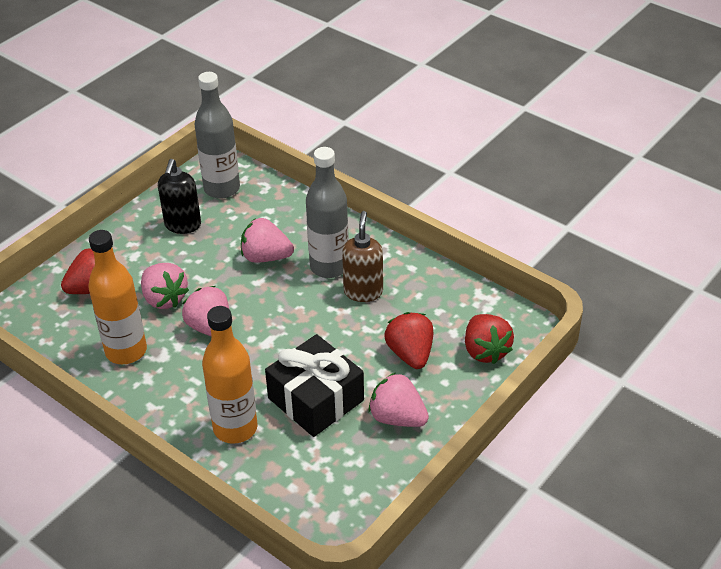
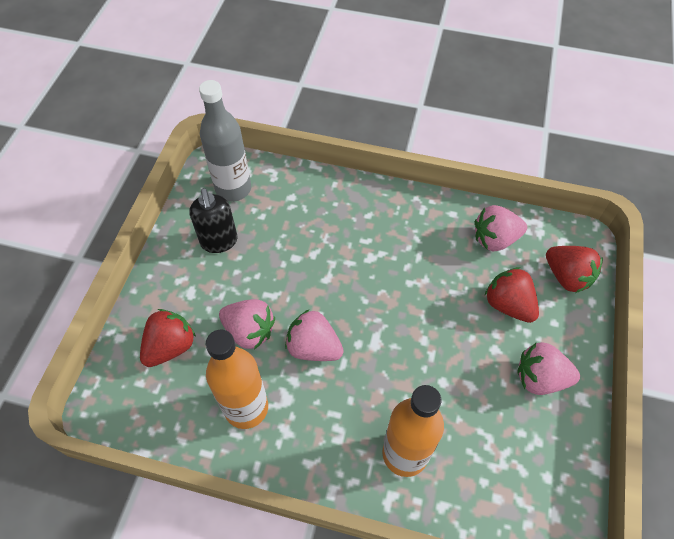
camera: 25 degrees left, 15 degrees up
pink strawberry [241,218,294,263] -> pink strawberry moved to [475,205,527,251]
black gift [265,334,364,437] -> none
grey bottle [306,147,349,278] -> none
brown soap dispenser [342,211,383,302] -> none

